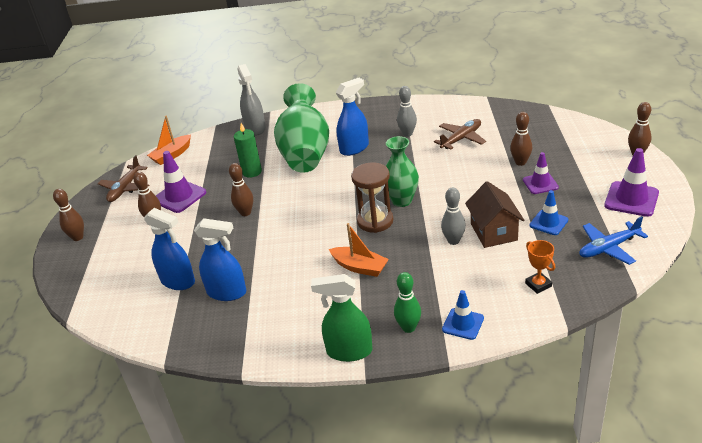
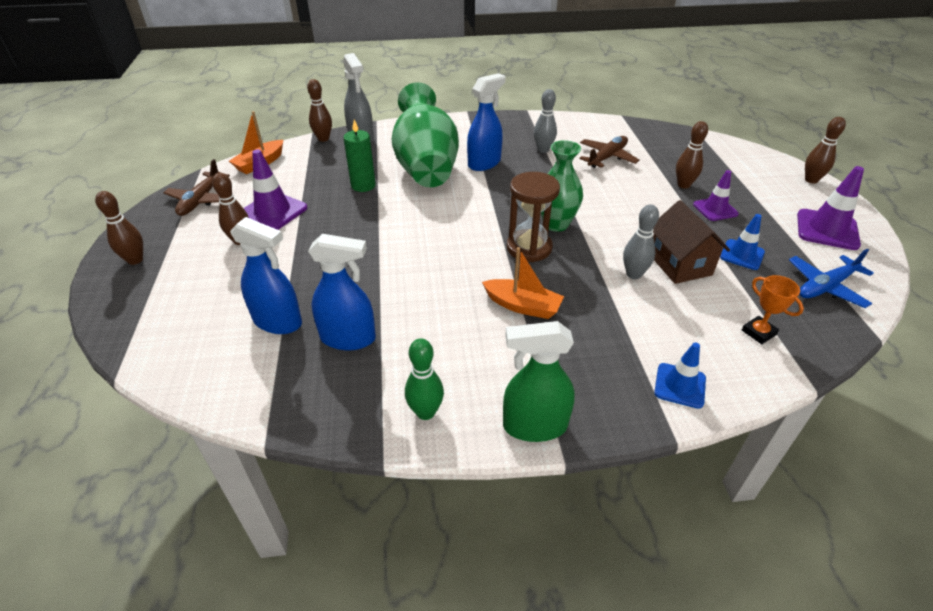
camera: 10 degrees left, 5 degrees up
brown bowling pin [229,163,253,216] -> brown bowling pin moved to [307,79,332,142]
green bowling pin [394,272,421,333] -> green bowling pin moved to [405,338,444,420]

